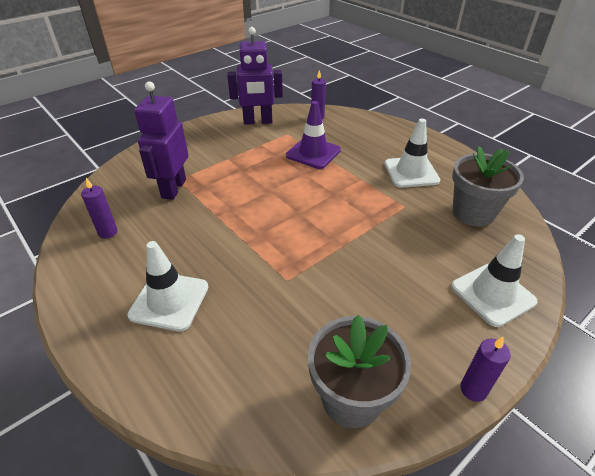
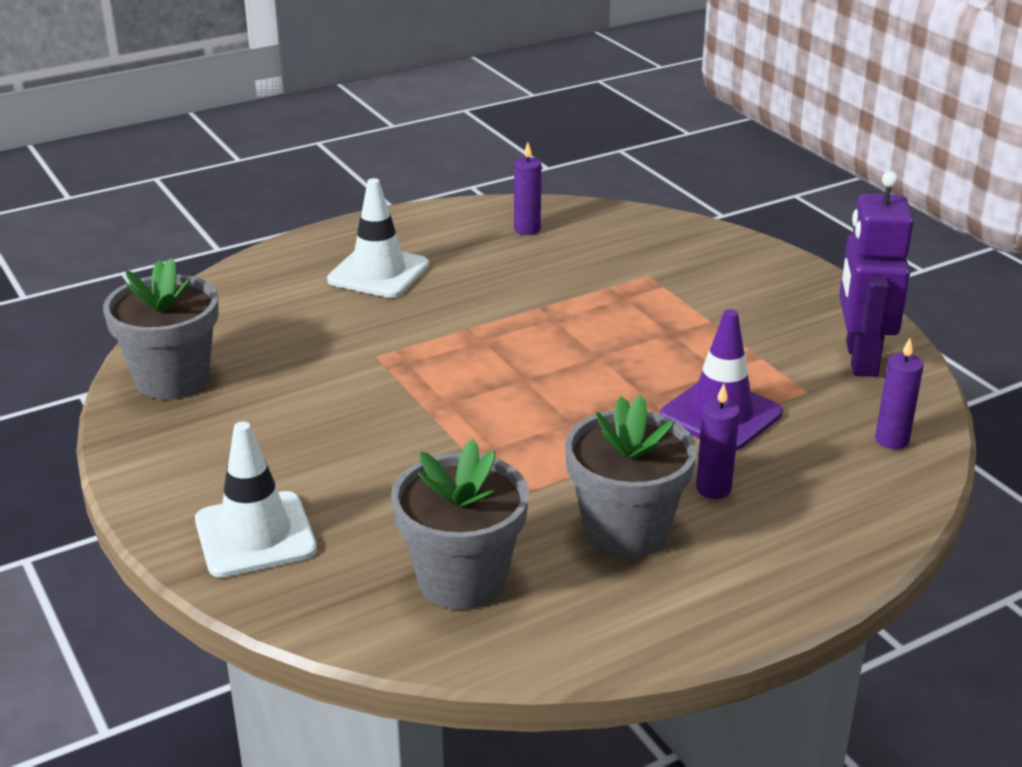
camera: 100 degrees right, 10 degrees down
purple robot [135,81,188,200] -> none
white traffic cone [384,119,440,188] -> grey flower pot [565,395,697,559]
purple candle [460,337,511,402] -> purple candle moved to [696,384,740,499]

